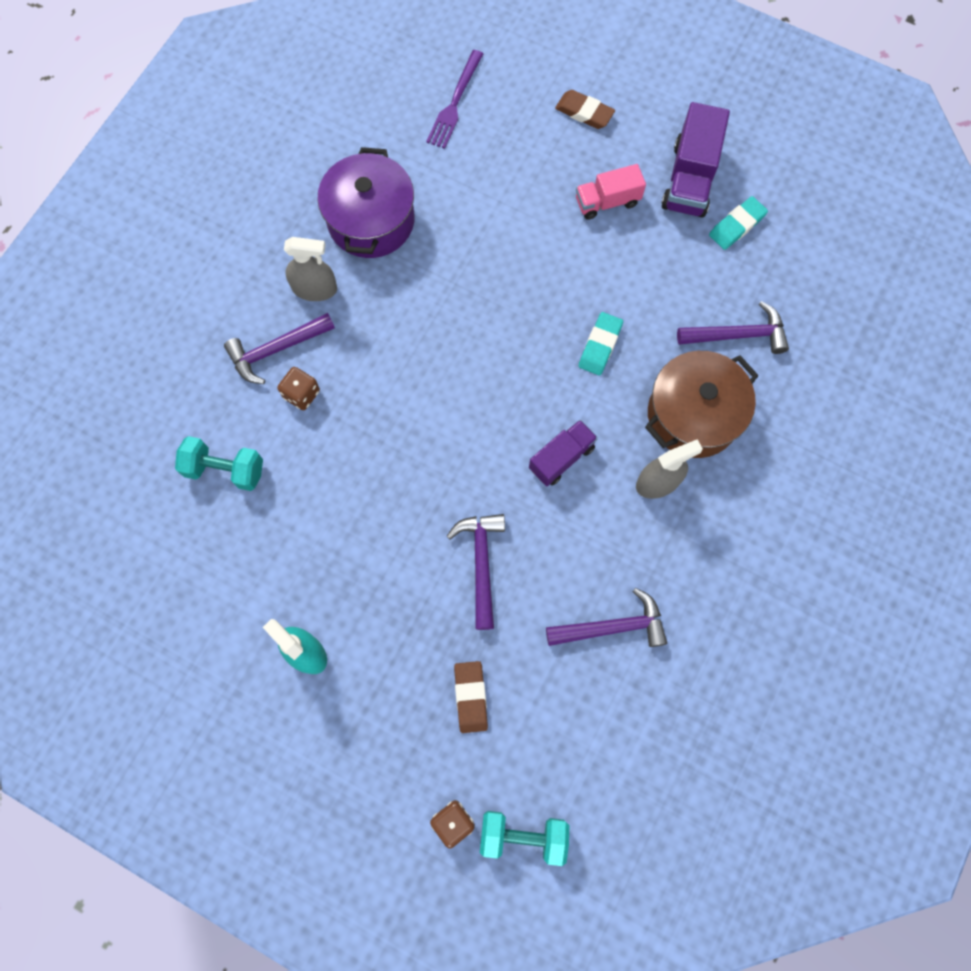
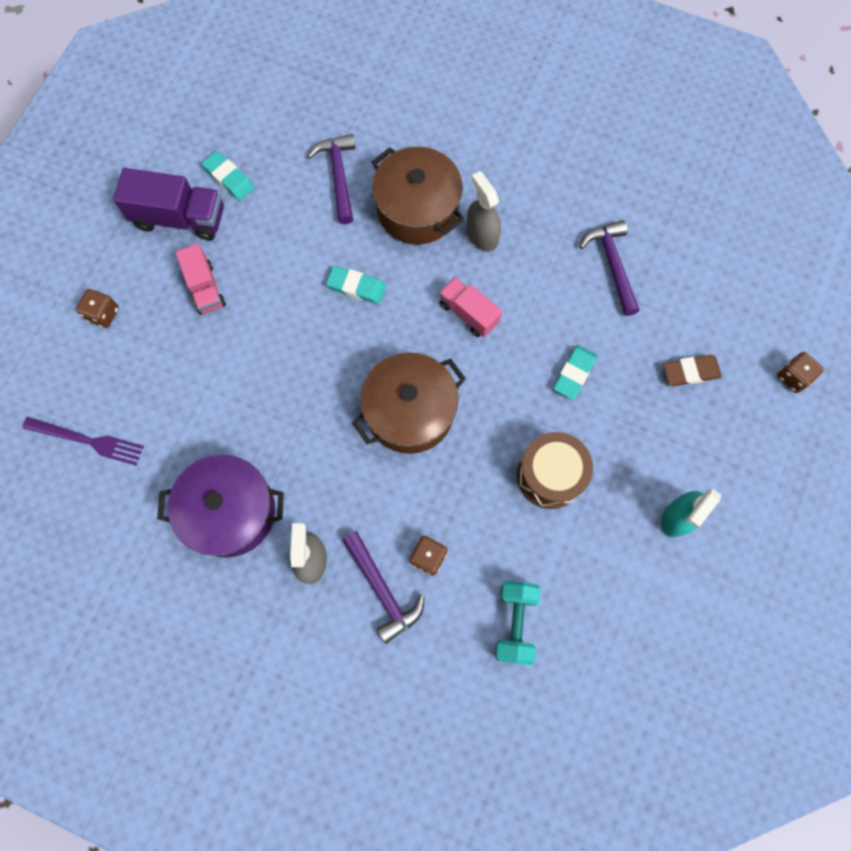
camera: 95 degrees left, 0 degrees up
purple hammer [447,514,505,630] -> turquoise eraser [553,345,597,400]
turquoise dumbbell [480,811,570,866] -> none
purple truck [529,420,598,486] -> pink truck [439,277,502,337]
brown eraser [555,90,615,129] -> brown dice [76,289,119,328]
none -> brown pot [352,352,466,454]
none -> brown drum [517,432,593,509]

